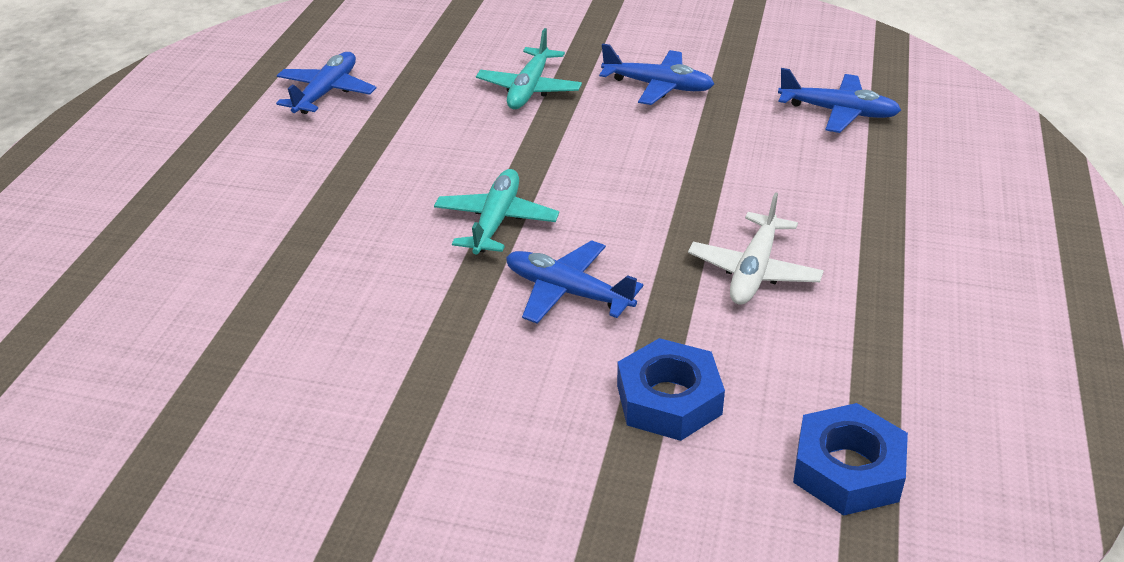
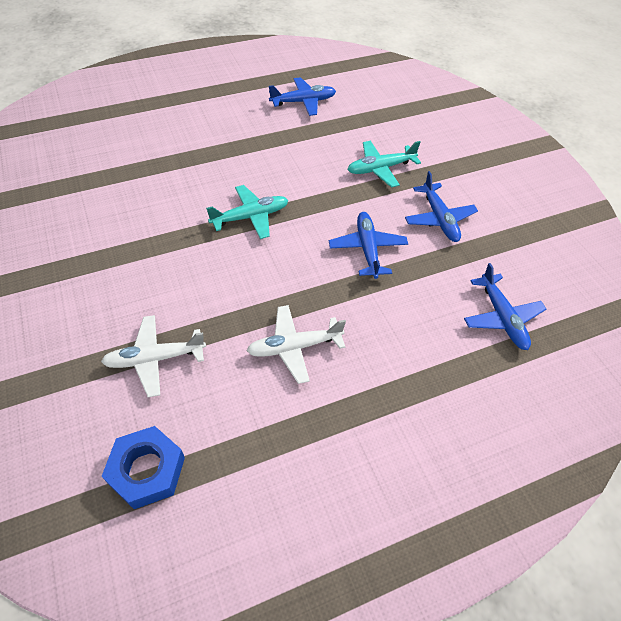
camera: 50 degrees right, 15 degrees up
blue plane [506,240,643,324] -> blue plane moved to [329,212,408,279]
blue nut [617,338,725,441] -> white plane [101,315,206,397]

